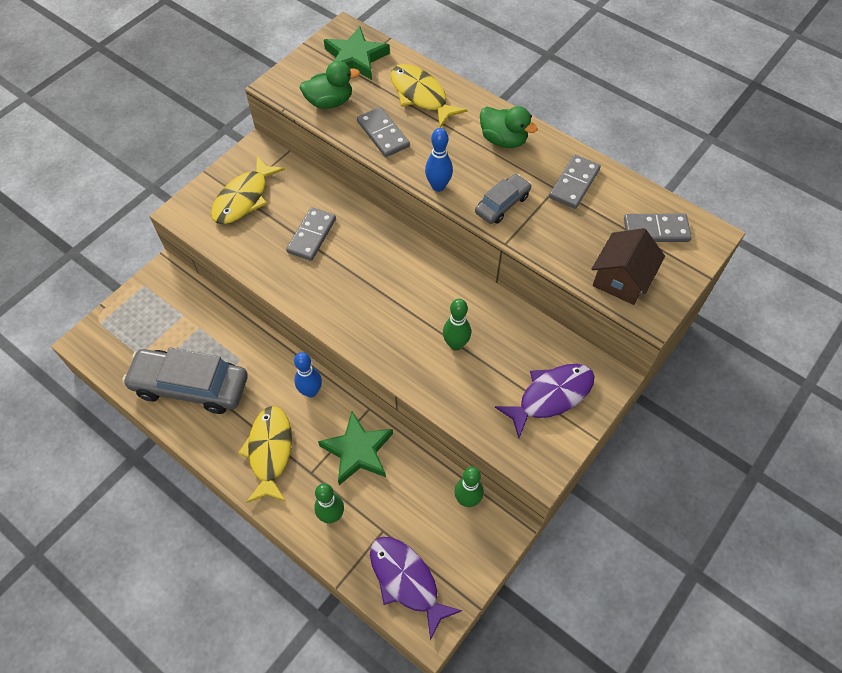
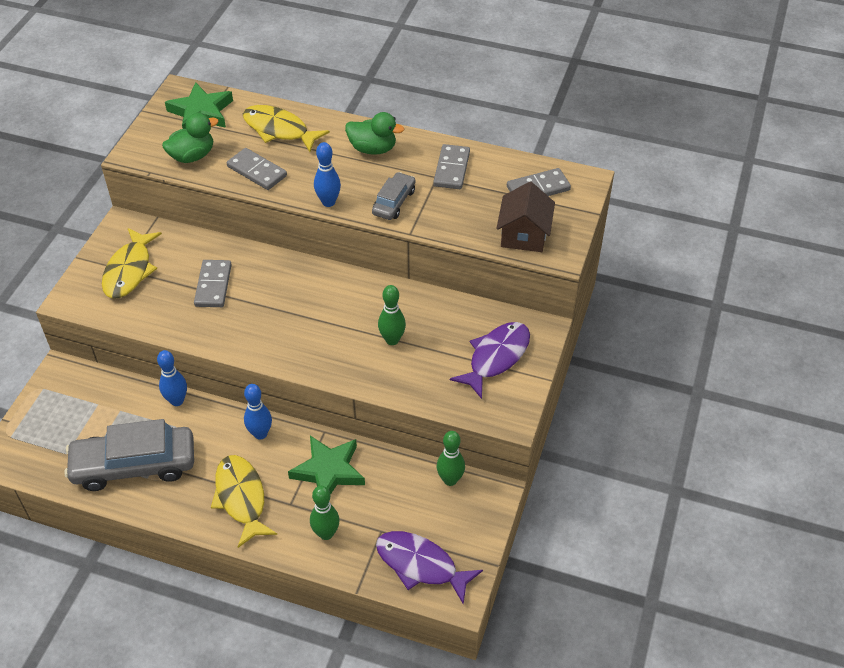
camera: 20 degrees left, 10 degrees down
none -> blue bowling pin [157,350,187,406]

